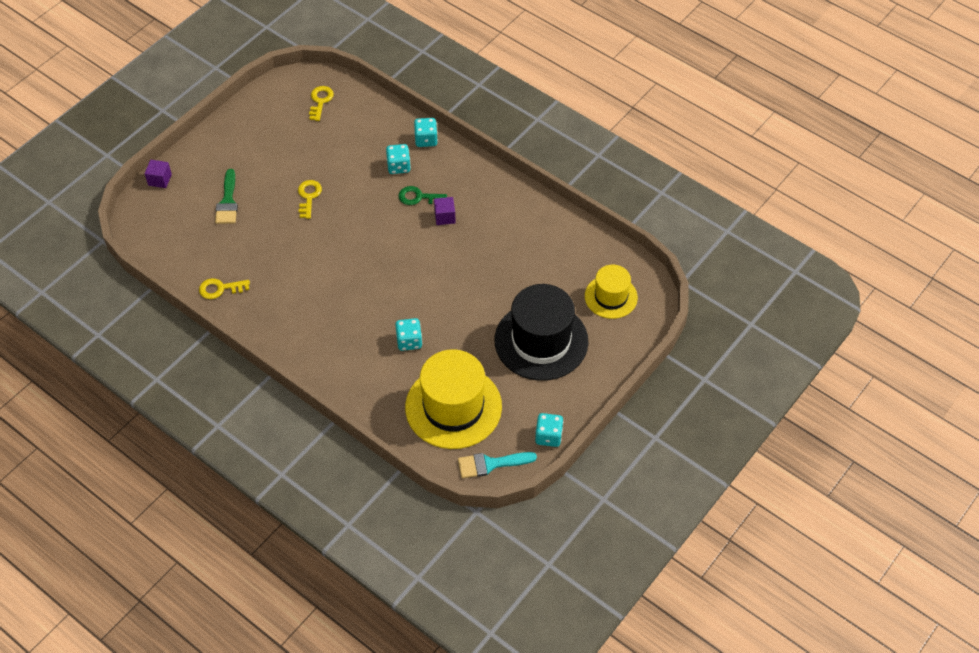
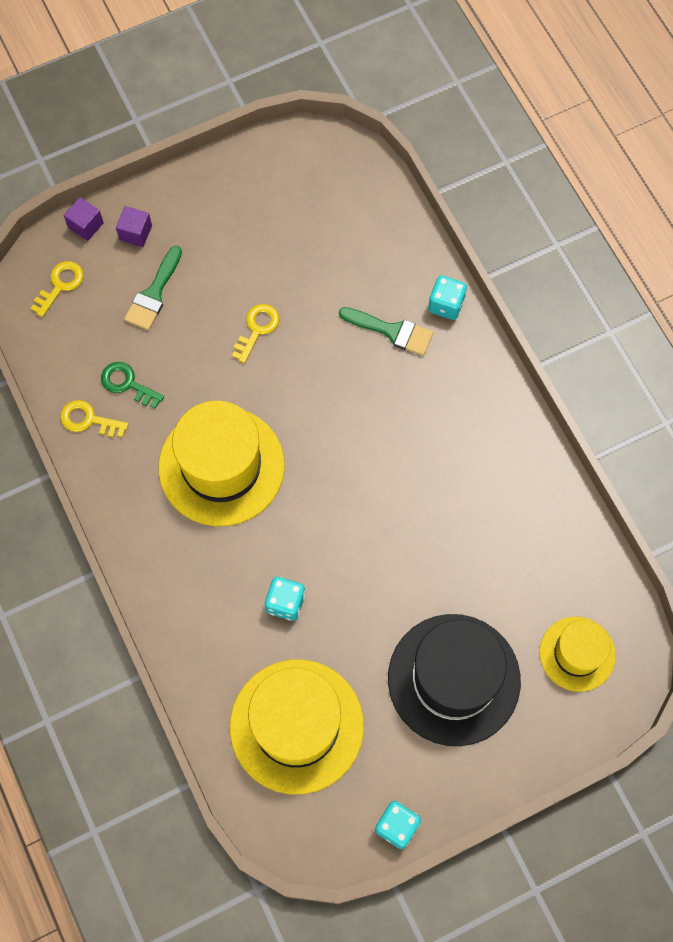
camera: 25 degrees right, 15 degrees up
yellow key [309,86,334,121] -> yellow key moved to [30,261,84,317]
turquoise dice [386,144,411,174] -> green brush [339,307,433,356]
green key [398,186,447,205] -> green key moved to [101,362,164,408]
purple cube [434,197,456,225] -> purple cube moved to [116,206,152,247]
turquoise brush [458,452,537,478] -> none
none -> yellow hat [159,401,285,526]

